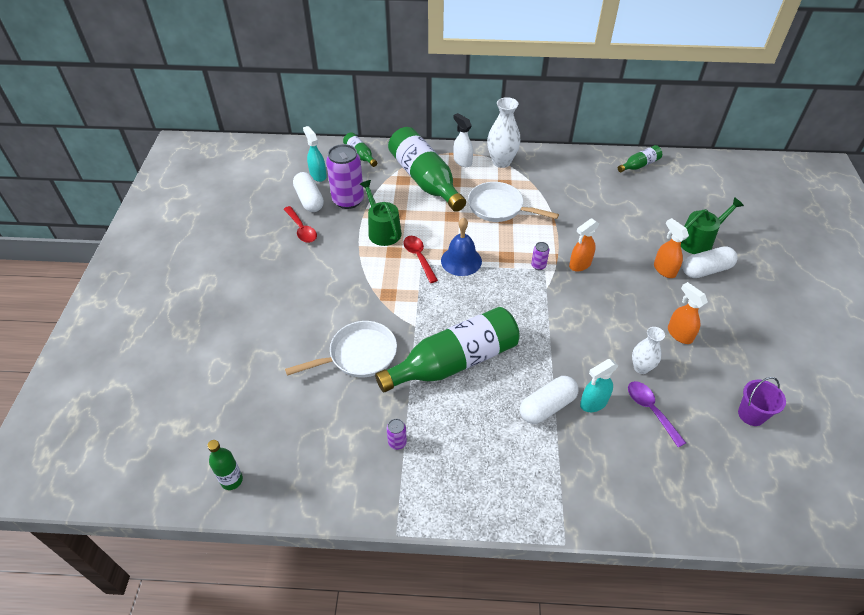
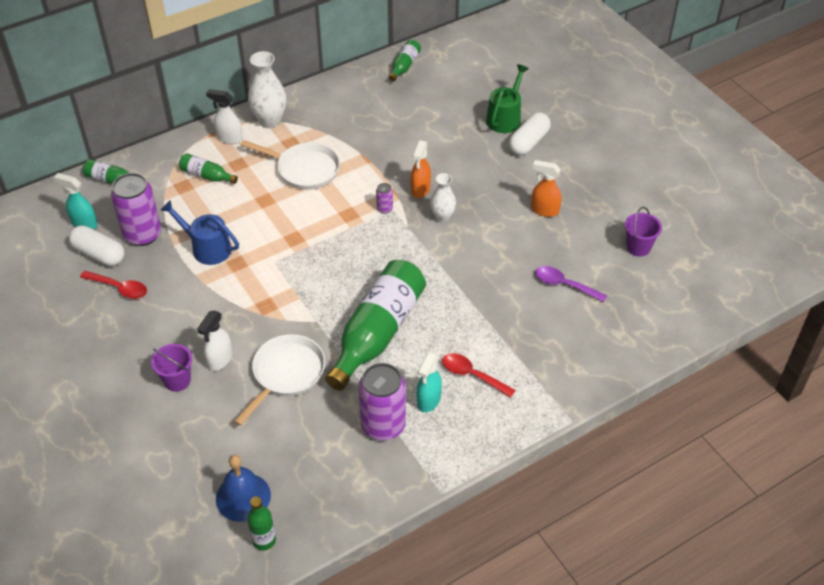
camera: 35 degrees left, 0 degrees up
green watering can [360,180,402,246] -> blue watering can [161,200,239,265]
purple can [387,419,407,450] -> purple can [359,363,406,441], size x2.33
green bottle [388,127,466,212] -> green bottle [179,153,238,184], size x0.45
red spoon [403,236,438,283] -> red spoon moved to [442,353,516,398]
blue bell [441,217,482,276] -> blue bell moved to [216,455,271,522]
white pan [468,182,559,222] -> white pan turned 150 degrees counterclockwise [241,140,340,190]
white capsule [520,376,579,424] -> none
turquoise spray bottle [580,359,618,412] -> turquoise spray bottle moved to [417,351,442,412]
white vase [632,327,665,374] -> white vase moved to [430,173,456,223]
orange spray bottle [654,218,689,278] -> none
none -> purple bucket [151,344,192,392]
none -> white spray bottle [197,311,232,371]

